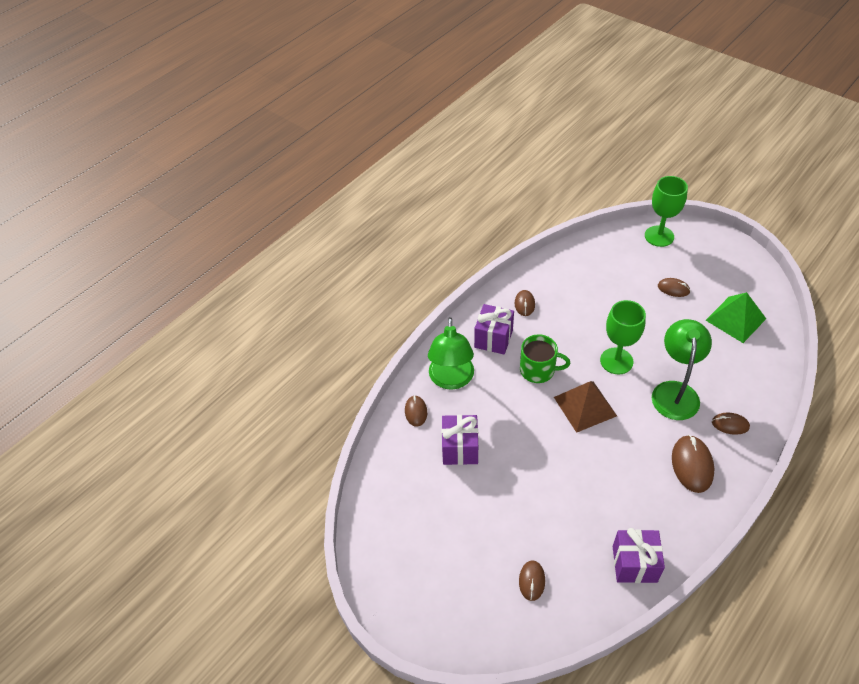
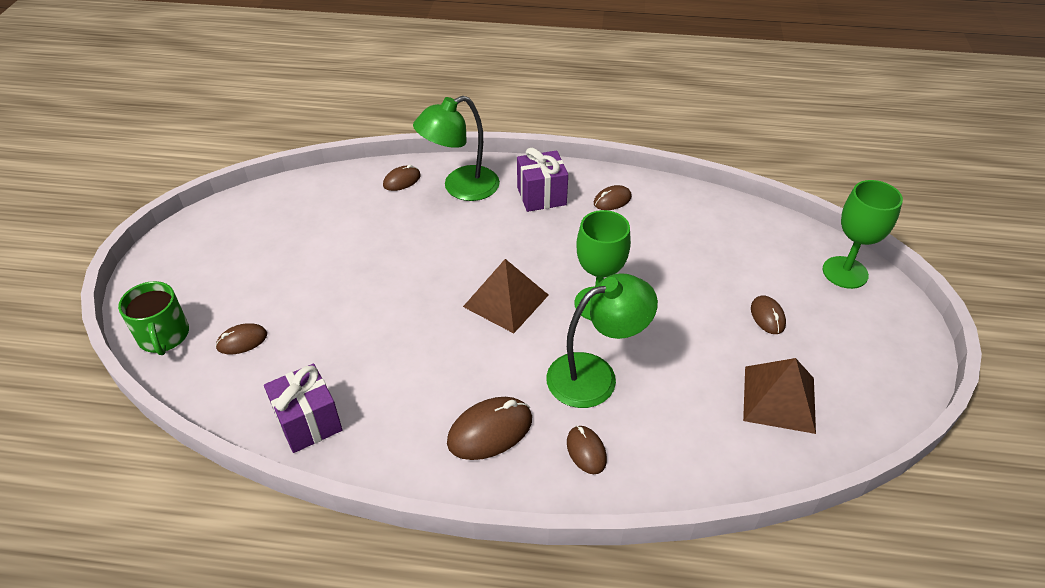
camera: 55 degrees right, 5 degrees down
purple gift [442,415,478,465] -> none
green mug [520,334,570,383] -> green mug moved to [118,281,189,355]
green pyramid [706,292,766,343] -> brown pyramid [743,358,816,434]

